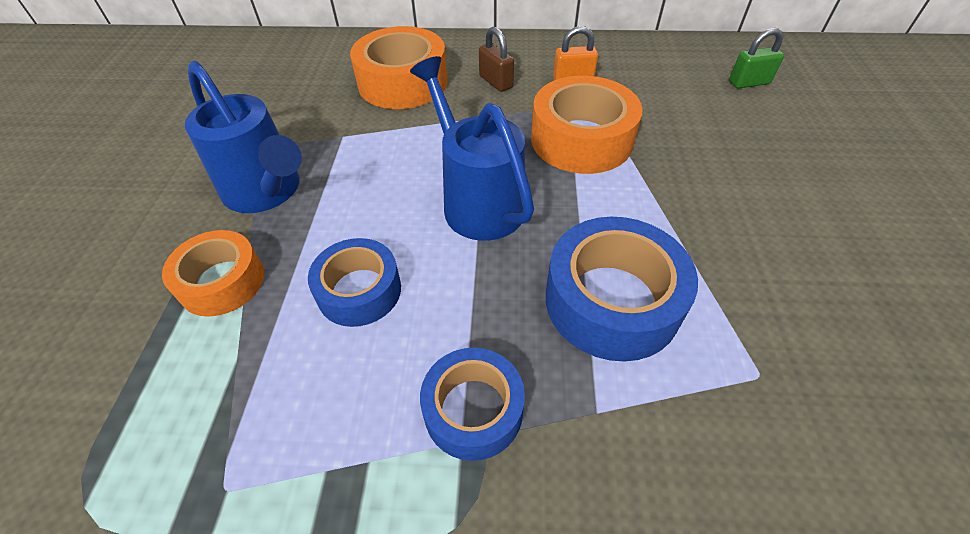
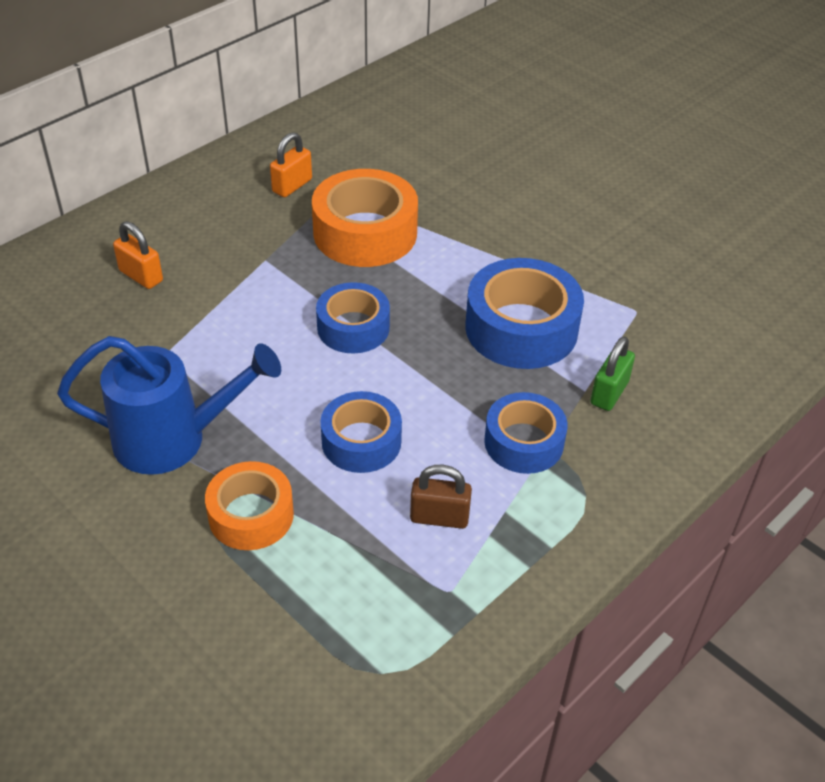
camera: 50 degrees left, 5 degrees down
orange tape [350,26,447,109] -> orange padlock [113,221,163,289]
blue watering can [410,56,534,241] -> blue tape [316,282,390,353]
brown padlock [479,27,514,92] -> brown padlock moved to [410,465,472,529]
green padlock [729,28,784,89] -> green padlock moved to [590,336,635,411]

